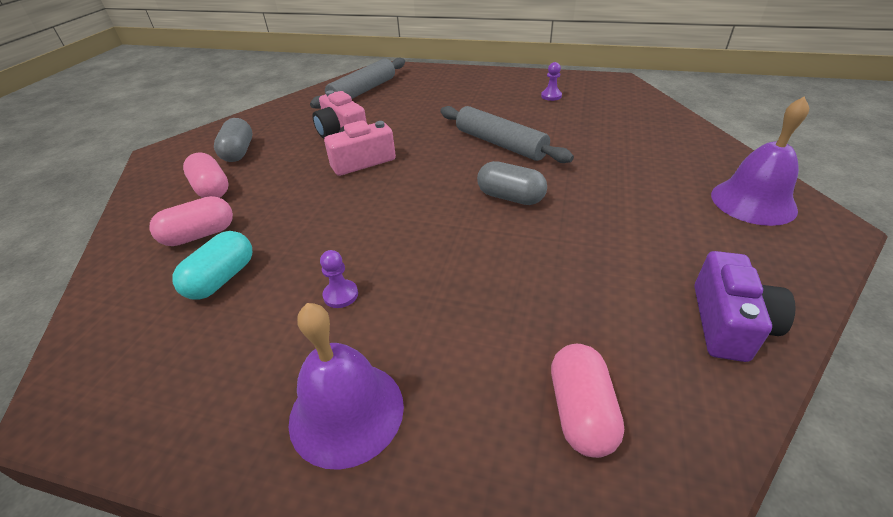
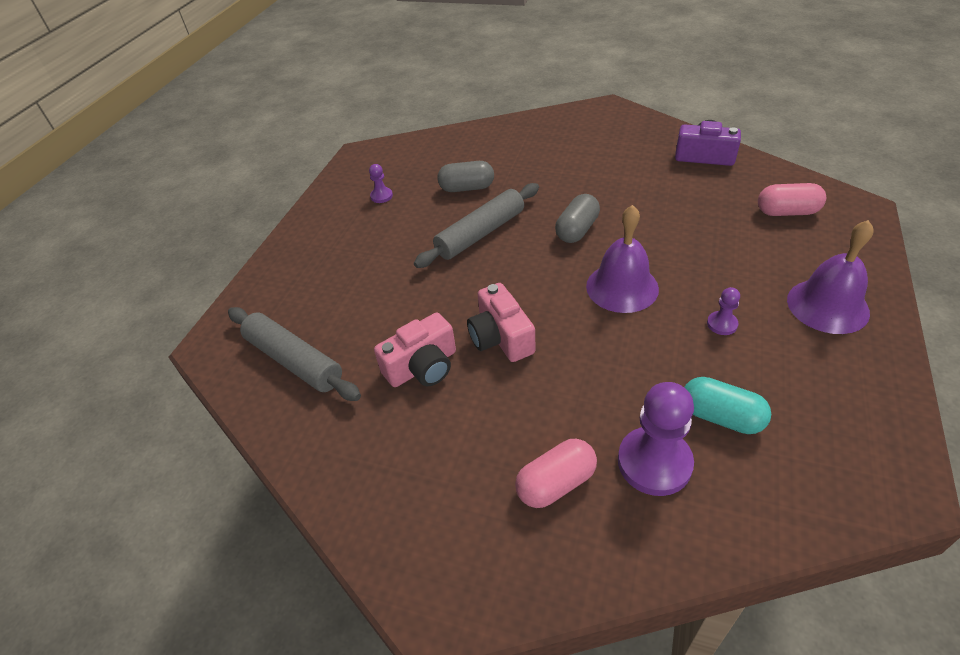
camera: 85 degrees left, 5 degrees up
pink capsule [149,196,233,246] -> purple pawn [618,382,694,496]
grey capsule [214,118,252,162] -> grey capsule moved to [437,161,494,192]
purple bell [711,96,809,226] -> purple bell moved to [586,205,659,313]

